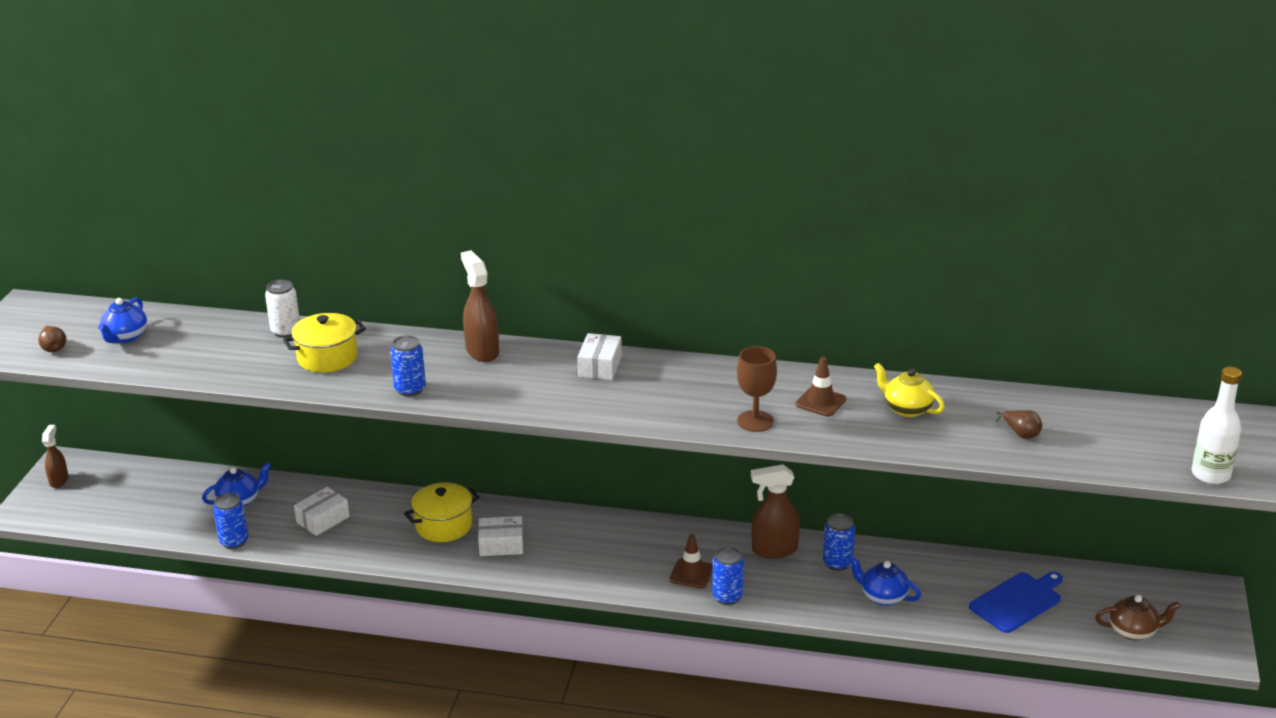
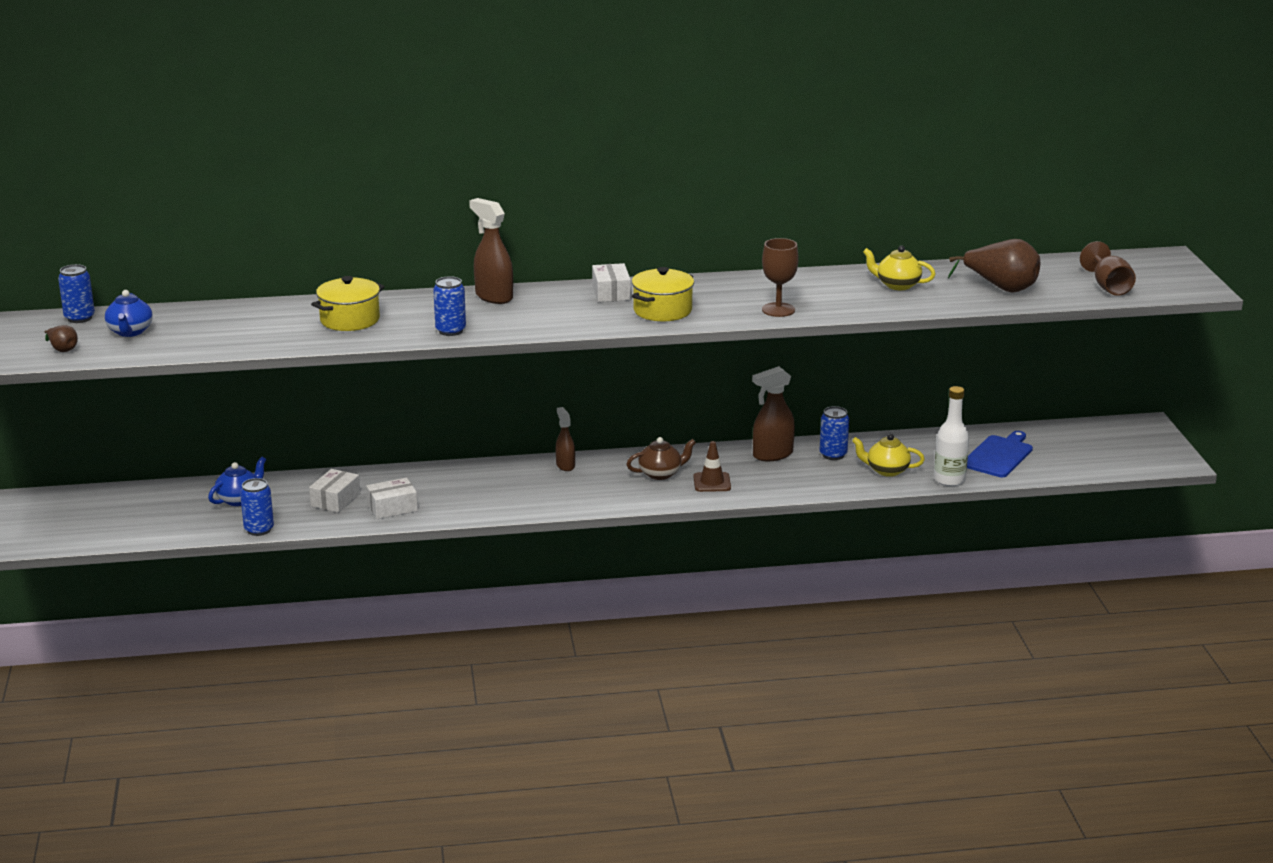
camera: 20 degrees left, 5 degrees down
brown spray bottle [42,425,69,488] -> brown spray bottle moved to [556,407,575,471]
white can [265,280,300,338] -> none
yellow pot [404,482,480,542] -> yellow pot moved to [632,267,694,321]
white box [478,516,523,556] -> white box moved to [366,478,418,519]
blue can [712,547,744,605] -> blue can moved to [58,264,95,323]
brown traffic cone [795,357,846,417] -> none
blue teapot [849,555,921,606] -> yellow teapot [852,434,925,477]
brown pear [996,410,1042,439] -> brown pear [948,239,1040,293], size x2.10
brown teapot [1095,595,1180,641] -> brown teapot moved to [626,437,696,480]
white bottle [1192,367,1242,484] -> white bottle moved to [934,386,969,486]
none -> brown goblet [1080,241,1136,296]

